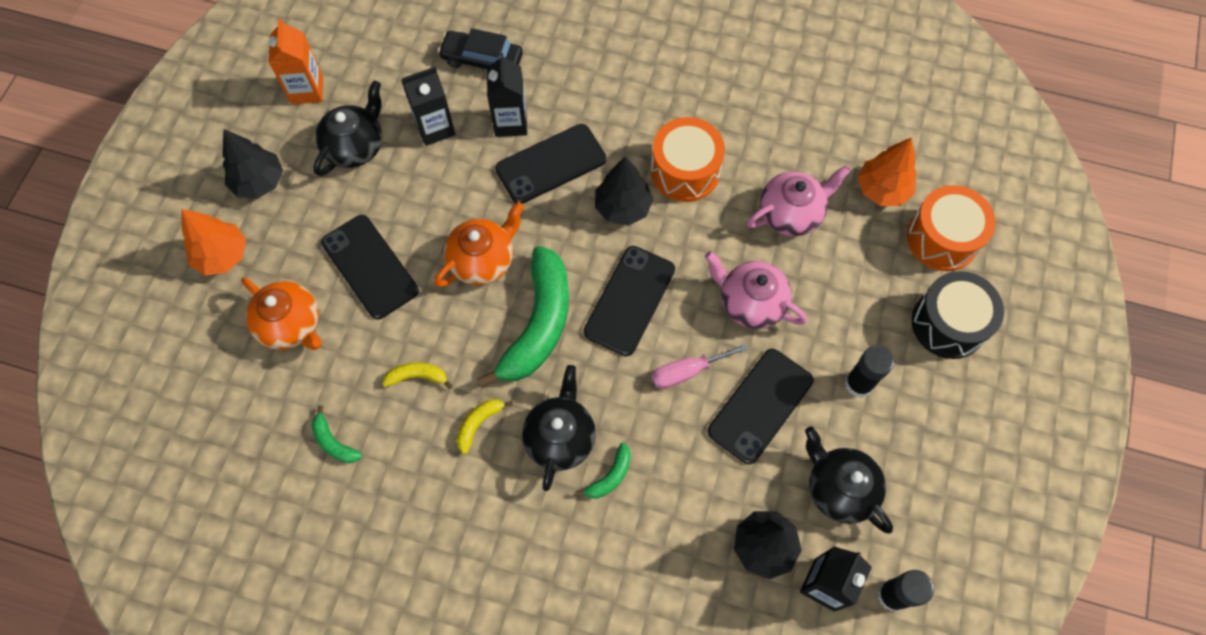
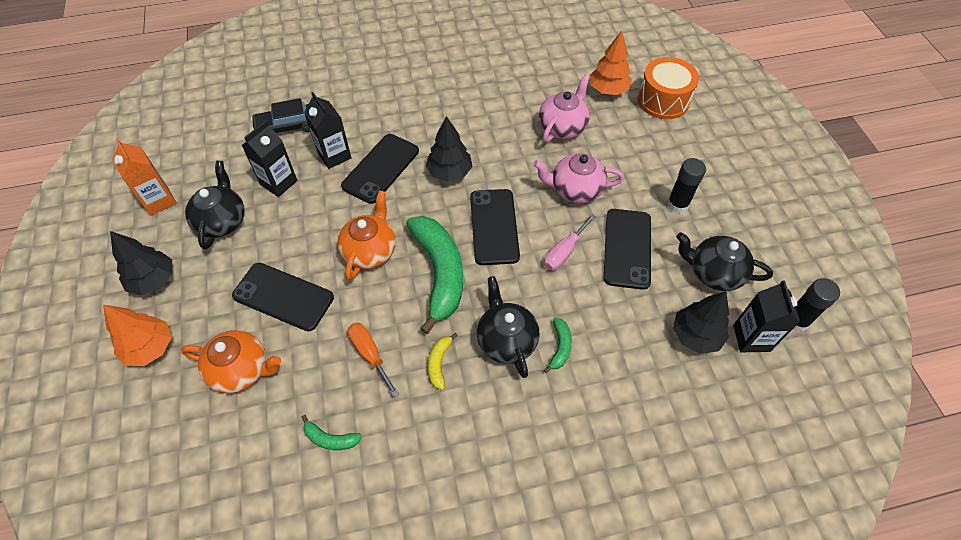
camera: 30 degrees left, 10 degrees down
yellow banana [383,362,453,389] -> orange screwdriver [348,323,399,397]
orange drum [651,117,725,202] -> none
black drum [912,271,1004,359] -> none

